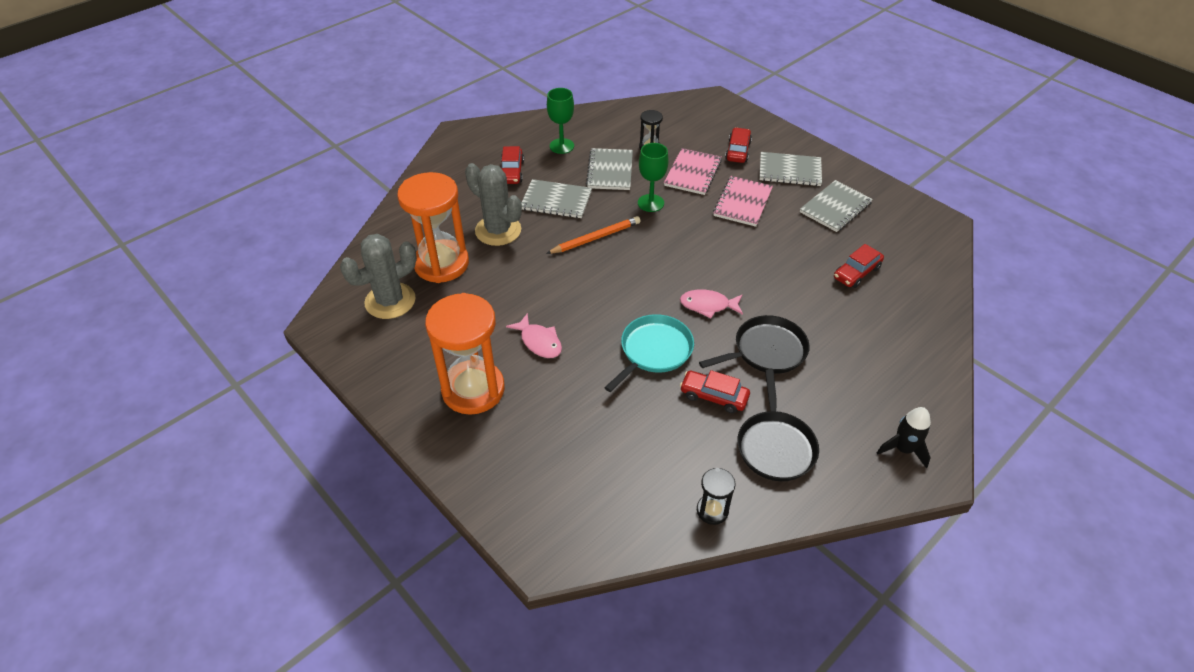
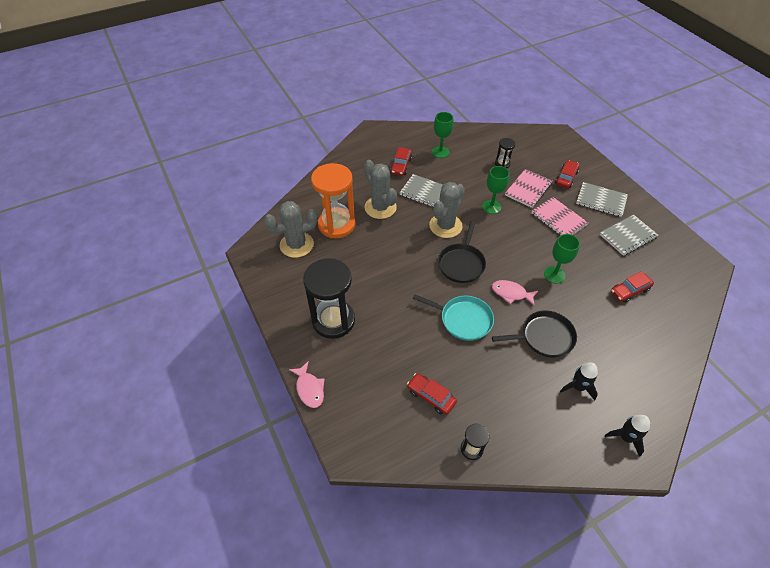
camera: 15 degrees right, 5 degrees up
orange hourglass [425,293,505,415] -> black hourglass [303,258,355,339]
pink fish [506,313,562,358] -> pink fish moved to [289,361,325,408]
orange pencil [546,216,641,254] -> grey cactus [429,182,465,238]
grey notebook [586,148,633,190] -> none
turquoise pan [604,314,694,392] -> turquoise pan turned 60 degrees clockwise [413,294,494,341]
red car [680,370,750,413] -> red car moved to [407,373,457,415]
pink notebook [713,176,773,227] -> pink notebook turned 75 degrees counterclockwise [531,197,588,235]
black pan [737,370,819,481] -> black pan moved to [438,221,486,283]
none -> green goblet [544,234,580,284]
none -> black rocket [560,362,598,400]

